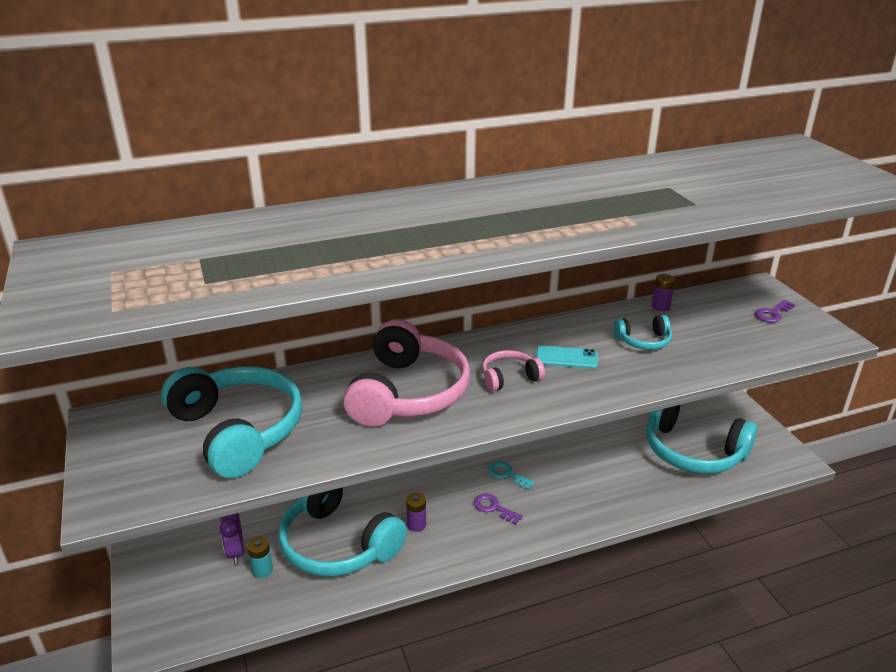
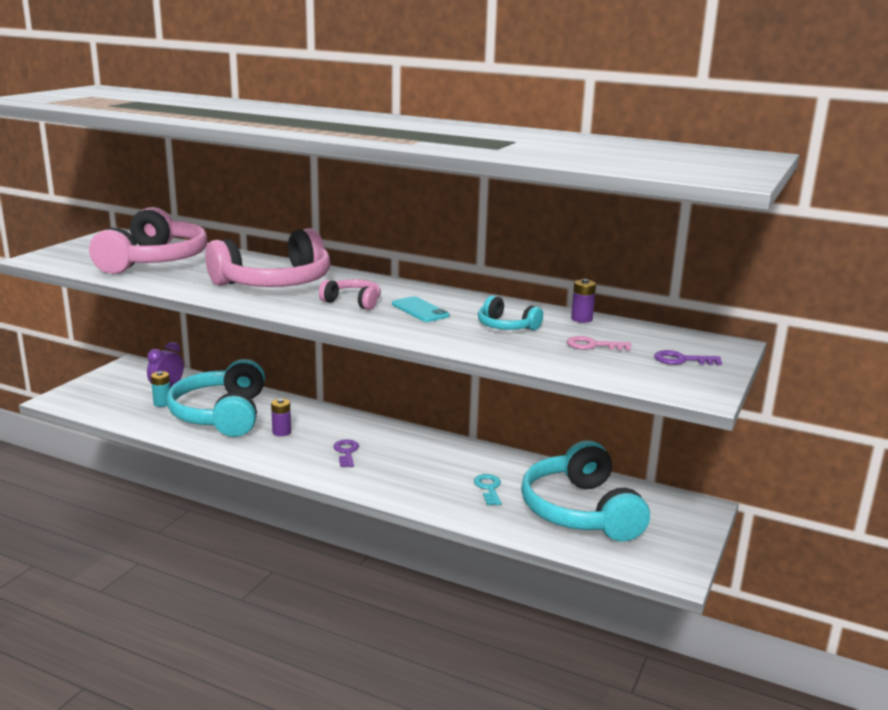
camera: 45 degrees right, 10 degrees down
turquoise headphones [161,366,302,478] -> pink headphones [89,207,207,274]
turquoise key [488,461,535,490] -> turquoise key moved to [474,474,501,505]
none -> pink key [567,336,631,350]

